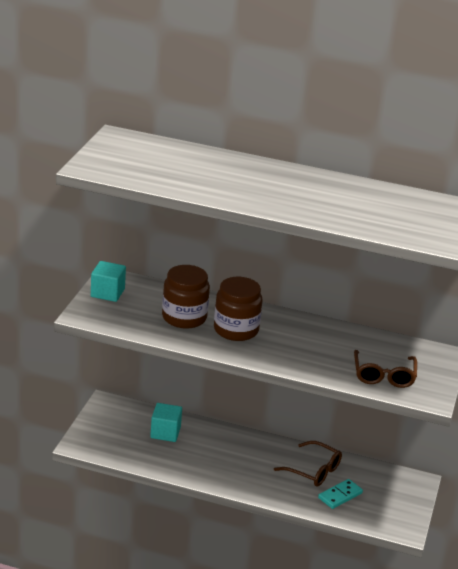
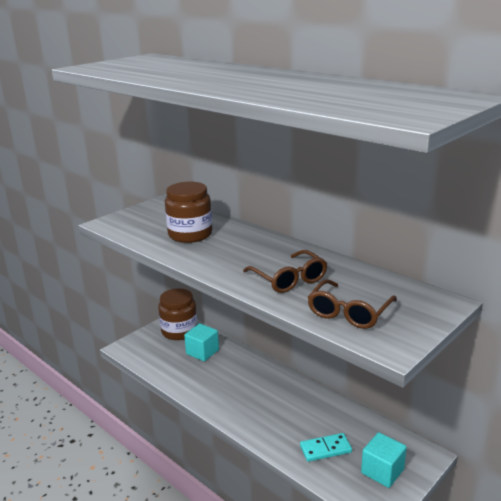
camera: 30 degrees right, 5 degrees down
turquoise cube [91,261,126,302] -> turquoise cube moved to [361,432,407,488]
brown jar [214,277,262,341] -> brown jar moved to [158,288,197,340]
brown glasses [274,441,342,487] -> brown glasses moved to [243,250,327,293]

